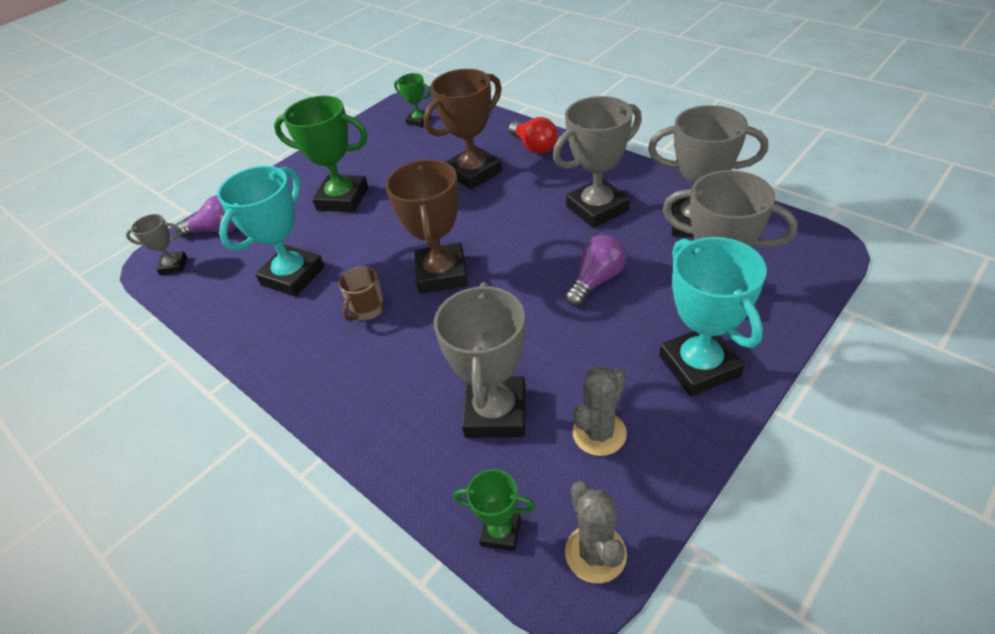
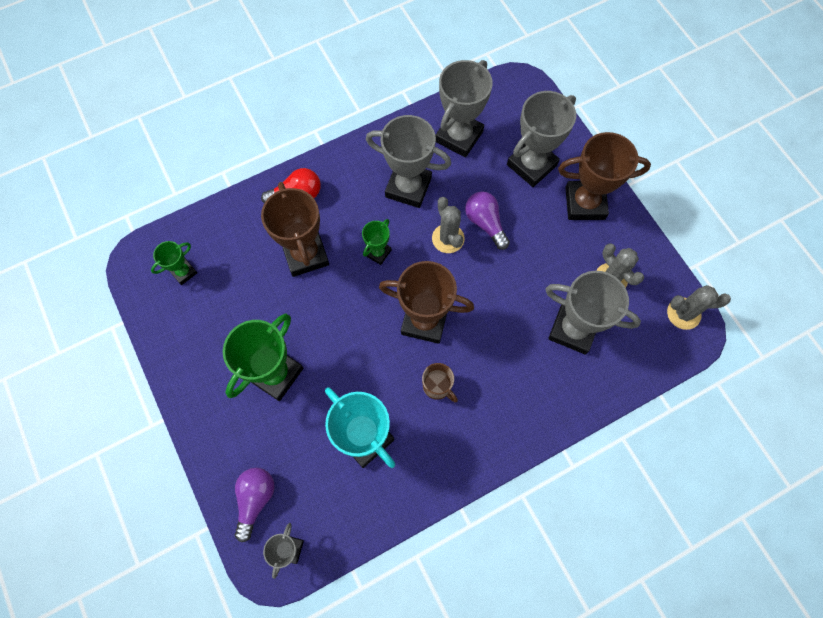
camera: 75 degrees left, 25 degrees up
green trophy [454,469,536,551] -> green trophy moved to [362,219,391,265]
grey trophy [553,96,642,228] -> grey trophy turned 60 degrees counterclockwise [366,115,451,208]
turquoise trophy [659,237,767,397] -> brown trophy [558,132,651,220]
none -> grey cactus [432,197,465,253]

